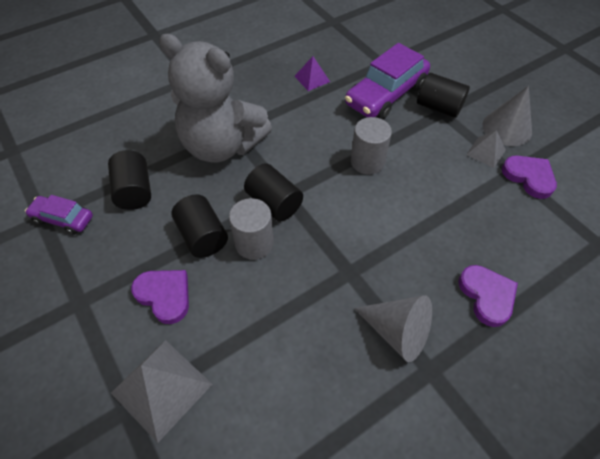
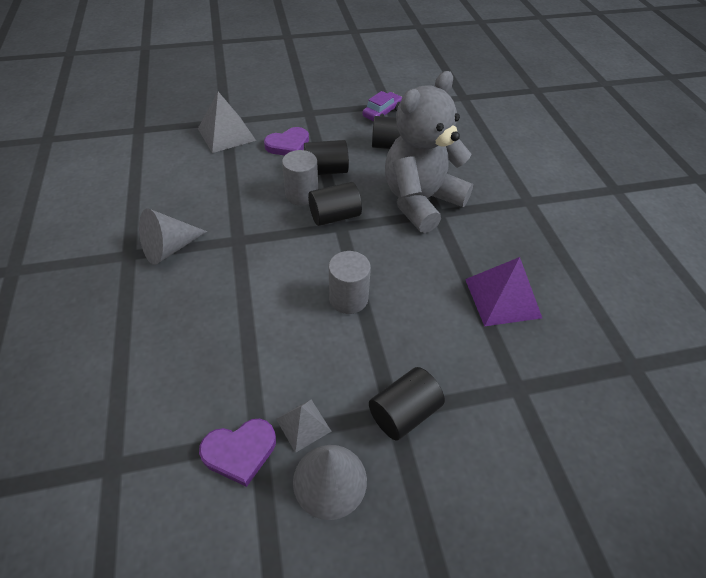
camera: 110 degrees right, 5 degrees down
purple pyramid [294,56,330,91] -> purple pyramid [465,257,542,326], size x1.76
purple car [345,43,430,119] -> none
purple heart [458,265,518,327] -> none

